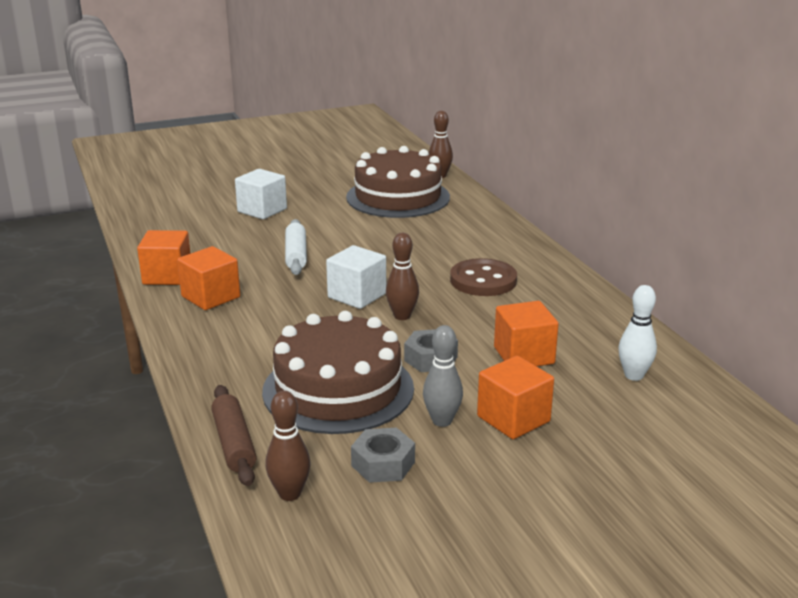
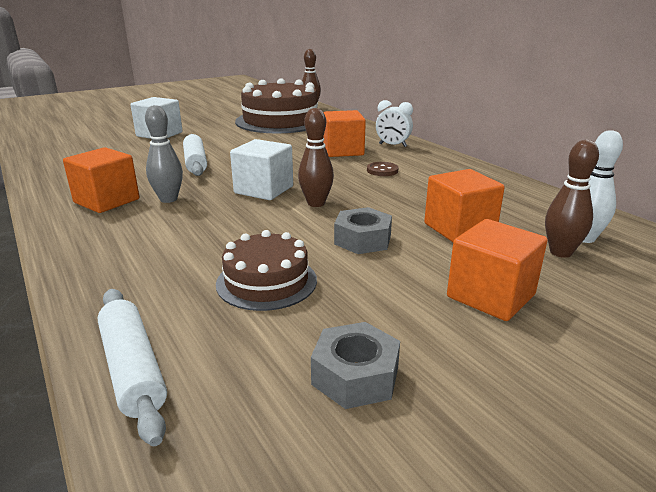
camera: 10 degrees left, 0 degrees up
orange cube [137,230,190,285] -> orange cube moved to [323,110,366,157]
brown rolling pin [211,385,257,486] -> white rolling pin [98,289,167,446]
brown cake [262,311,414,434] -> brown cake [216,230,317,311], size x0.54
brown bowling pin [265,391,311,501] -> brown bowling pin moved to [545,140,599,258]
grey bowling pin [423,325,463,427] -> grey bowling pin moved to [145,105,183,203]
brown button [450,258,517,296] -> brown button [367,162,398,176], size x0.49
none -> white clock [376,100,413,147]

